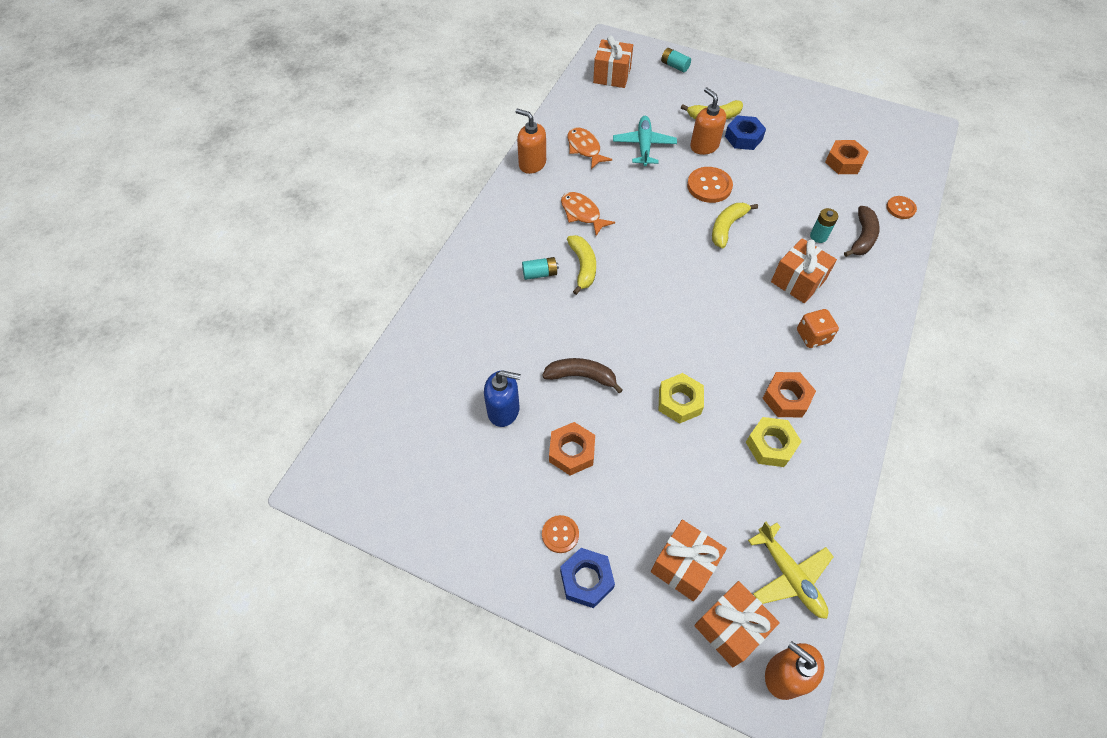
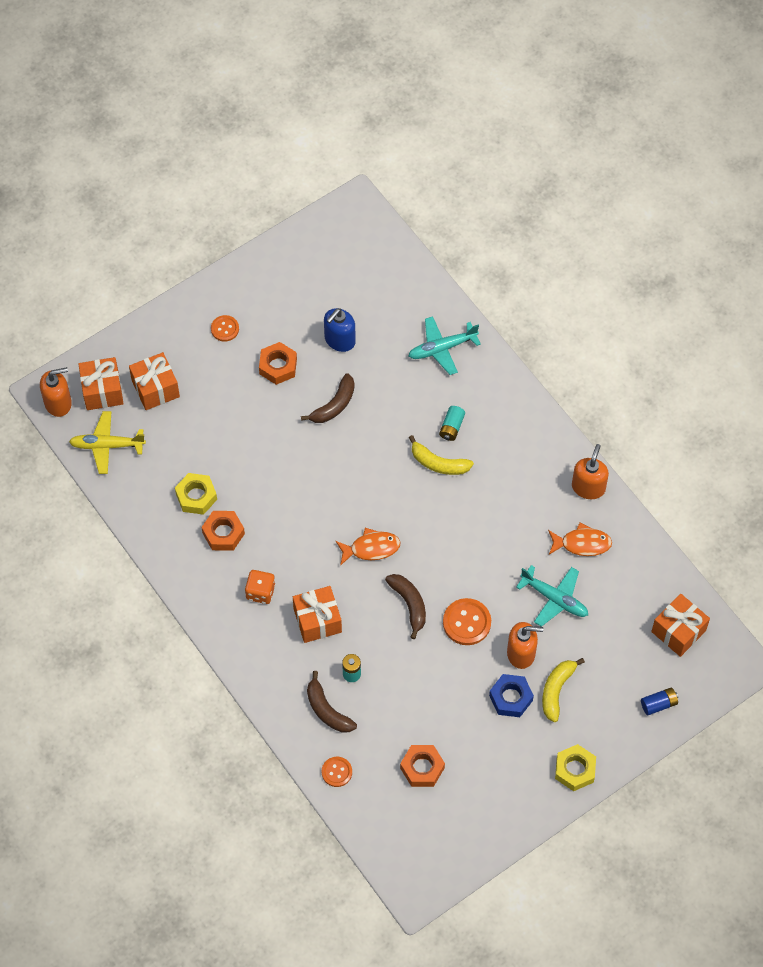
camera: 120 degrees right, 5 degrees up
orange soap dispenser [516,108,546,174] -> orange soap dispenser turned 45 degrees counterclockwise [572,444,609,499]
blue nut [560,548,615,608] -> none
orange fish [561,192,615,236] -> orange fish moved to [335,528,400,566]
yellow nut [659,373,704,424] -> yellow nut moved to [555,744,596,791]
turquoise battery [661,48,691,72] -> blue battery [641,687,678,715]
yellow banana [712,203,758,249] -> brown banana [385,574,426,639]
none -> turquoise plane [408,316,481,375]

